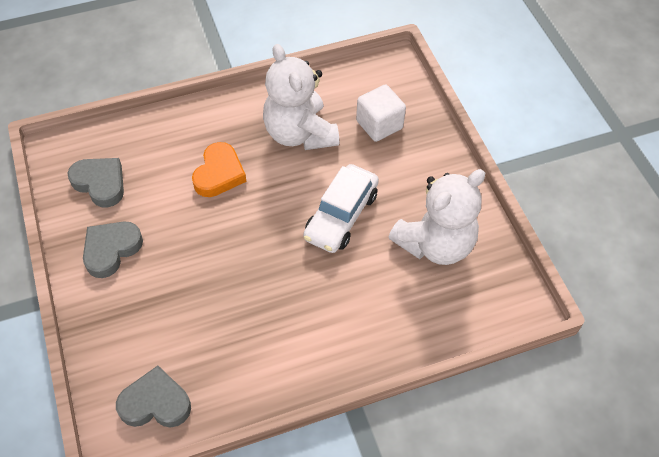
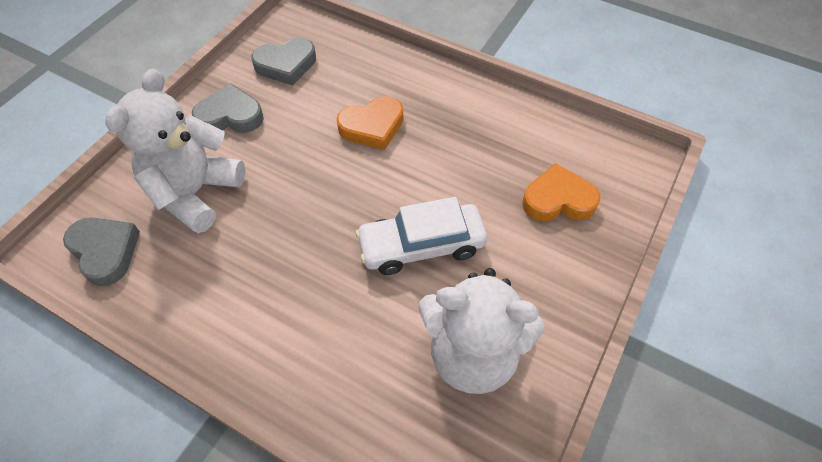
camera: 50 degrees right, 0 degrees up
grey heart [67,158,124,208] -> grey heart turned 75 degrees clockwise [252,38,316,85]
white teddy bear [263,44,339,150] -> white teddy bear moved to [105,68,245,233]
white cube [356,84,406,142] -> orange heart [522,163,600,222]

